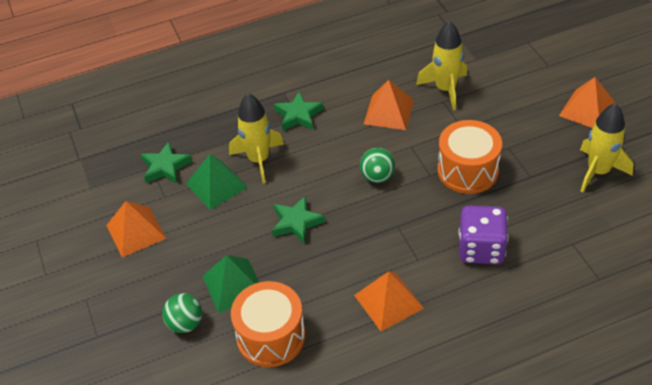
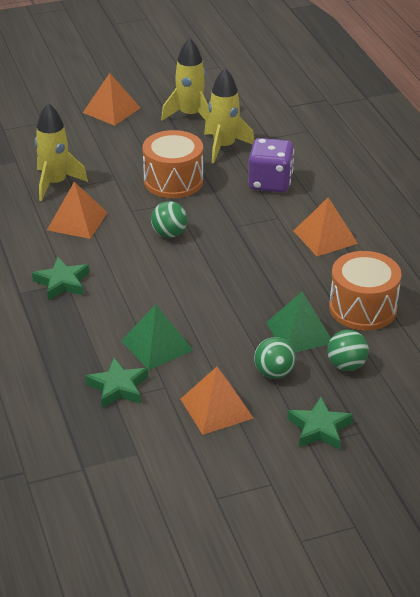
camera: 90 degrees left, 10 degrees down
yellow rocket [229,93,284,184] -> yellow rocket moved to [204,68,254,163]
green star [272,195,325,244] -> green star moved to [288,397,353,450]
none -> green ball [254,337,296,379]

